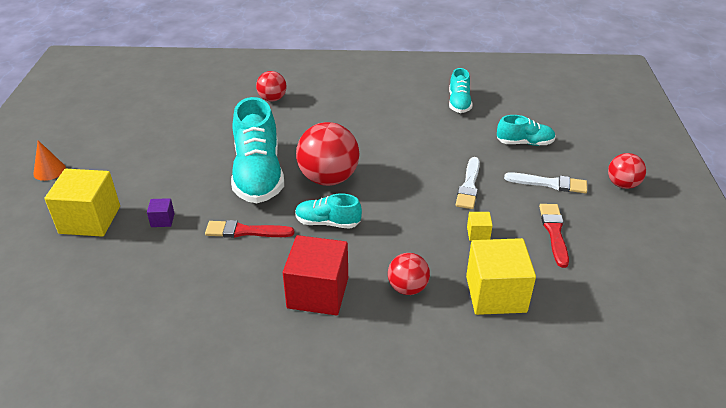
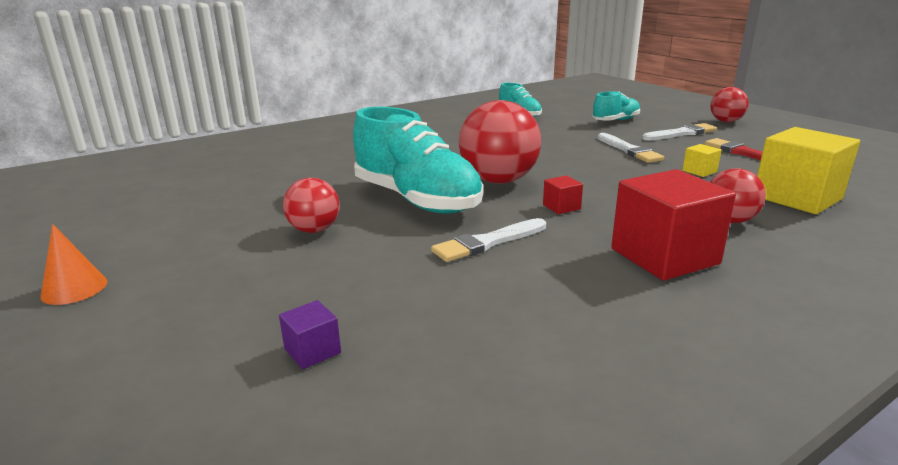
camera: 35 degrees left, 15 degrees down
yellow cube [44,169,120,237] -> none
purple cube [147,198,175,227] -> purple cube moved to [279,300,341,369]
red brush [205,220,294,238] -> white brush [431,218,546,262]
red ball [256,71,287,102] -> red ball moved to [283,178,340,233]
turquoise shoe [295,193,362,229] -> red cube [543,175,583,214]

